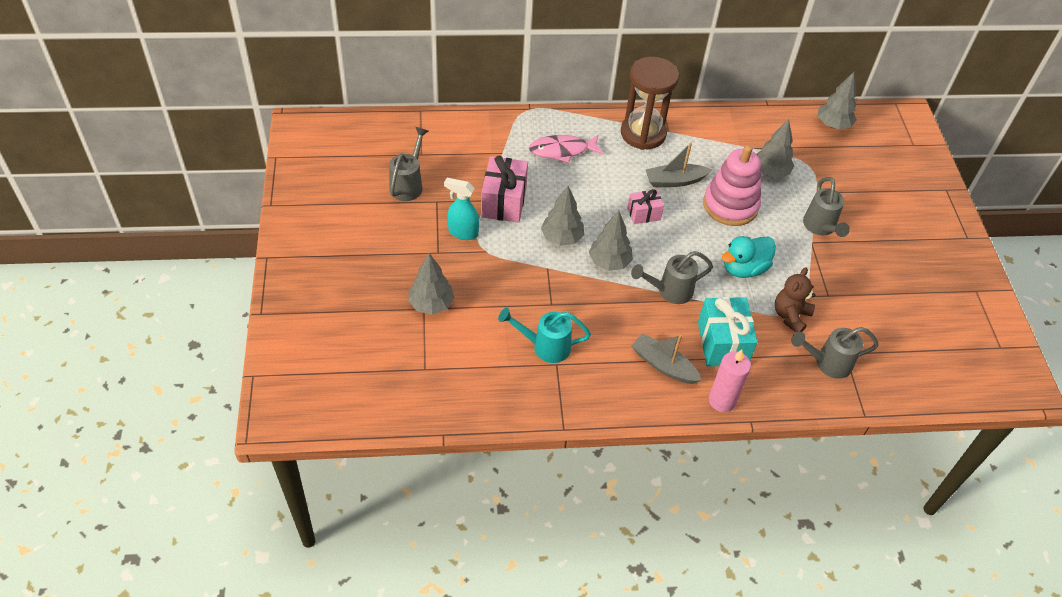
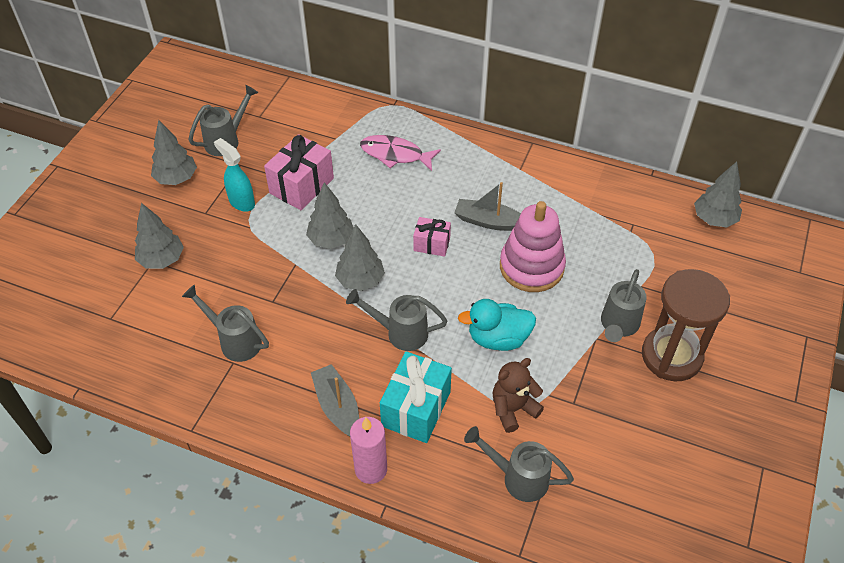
camera: 30 degrees right, 0 degrees up
turquoise watering can [498,308,591,363] -> grey watering can [182,284,269,362]
brown hourglass [621,57,679,150] -> brown hourglass moved to [642,269,730,381]
grey tree [757,119,794,178] -> grey tree moved to [151,120,197,185]

